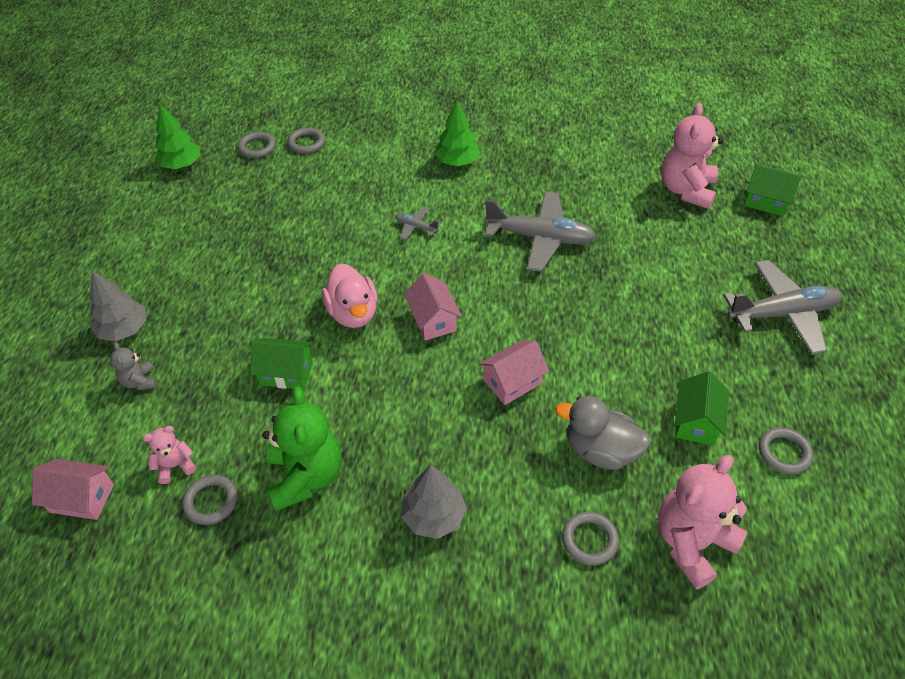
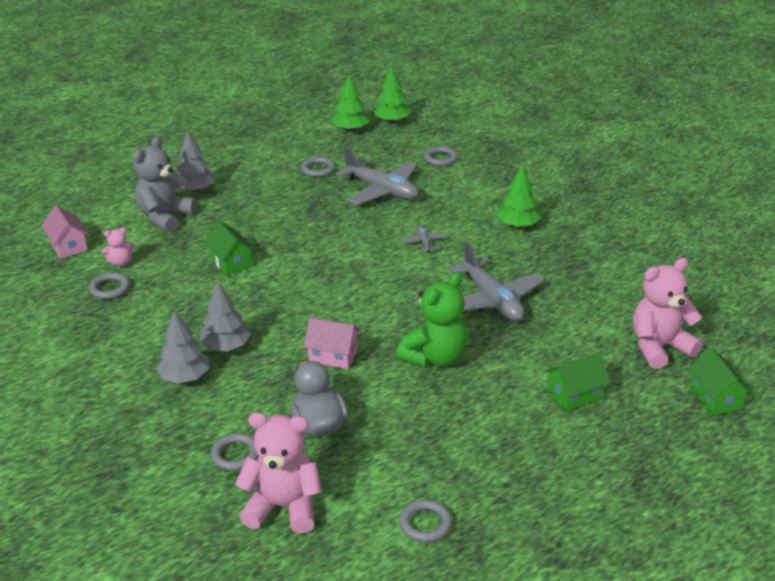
camera: 50 degrees right, 15 degrees down
grey teddy bear [110,342,157,390] -> grey teddy bear [134,136,197,232], size x2.02
pink teddy bear [143,426,196,484] -> pink teddy bear turned 135 degrees clockwise [102,227,134,267]
grey ring [238,132,276,158] -> grey ring moved to [301,157,335,177]
green teddy bear [262,386,341,511] -> green teddy bear moved to [396,273,468,368]
pink duck [322,263,378,328] -> none
pink house [404,273,462,340] -> none
green house [675,371,729,446] -> green house moved to [545,352,610,411]
grey plane [723,260,842,355] -> grey plane moved to [336,147,419,205]
none -> grey tree [199,281,251,351]
none -> green tree [374,66,411,123]

